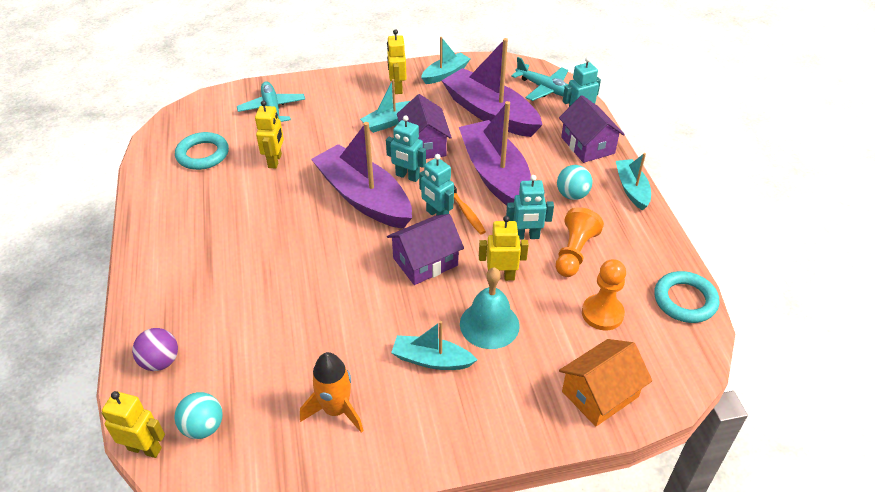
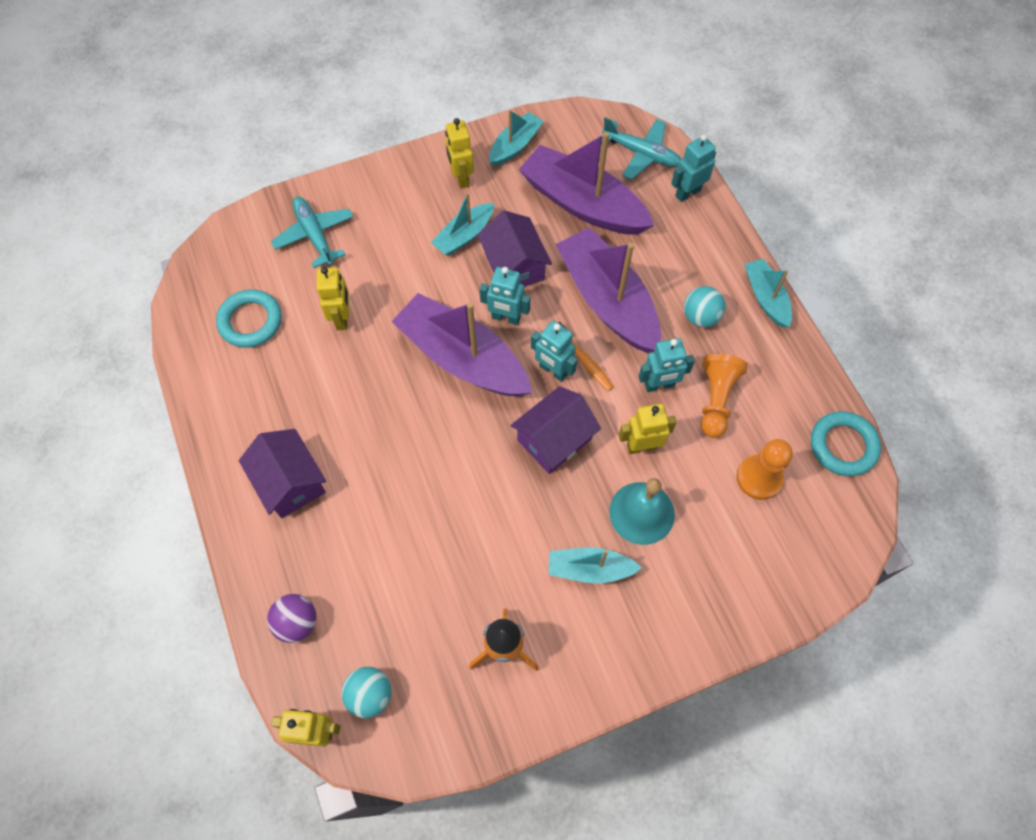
camera: 10 degrees left, 20 degrees up
purple house [559,95,625,163] -> purple house moved to [239,429,326,518]
orange house [559,339,652,427] -> none

